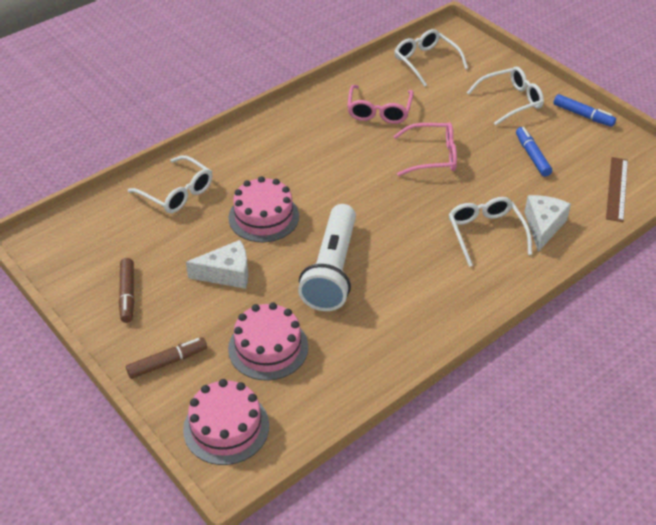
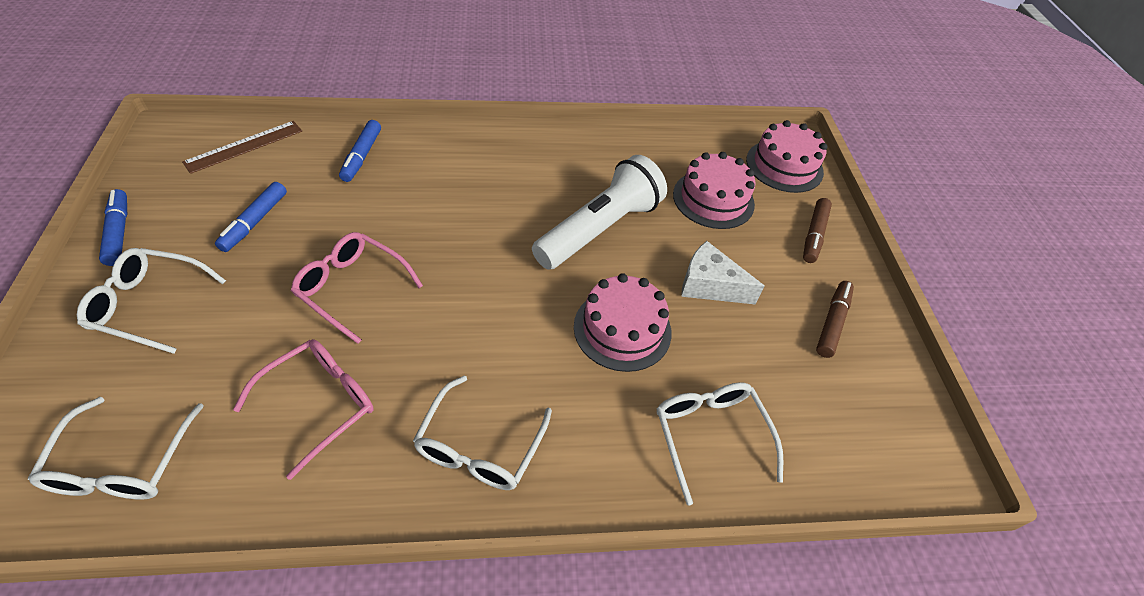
camera: 150 degrees left, 5 degrees up
brown marker [126,337,207,379] -> brown marker turned 75 degrees counterclockwise [803,198,832,263]
white glasses [449,197,532,267] -> white glasses moved to [413,376,552,490]
white cheese [524,195,571,252] -> blue marker [339,120,381,182]

